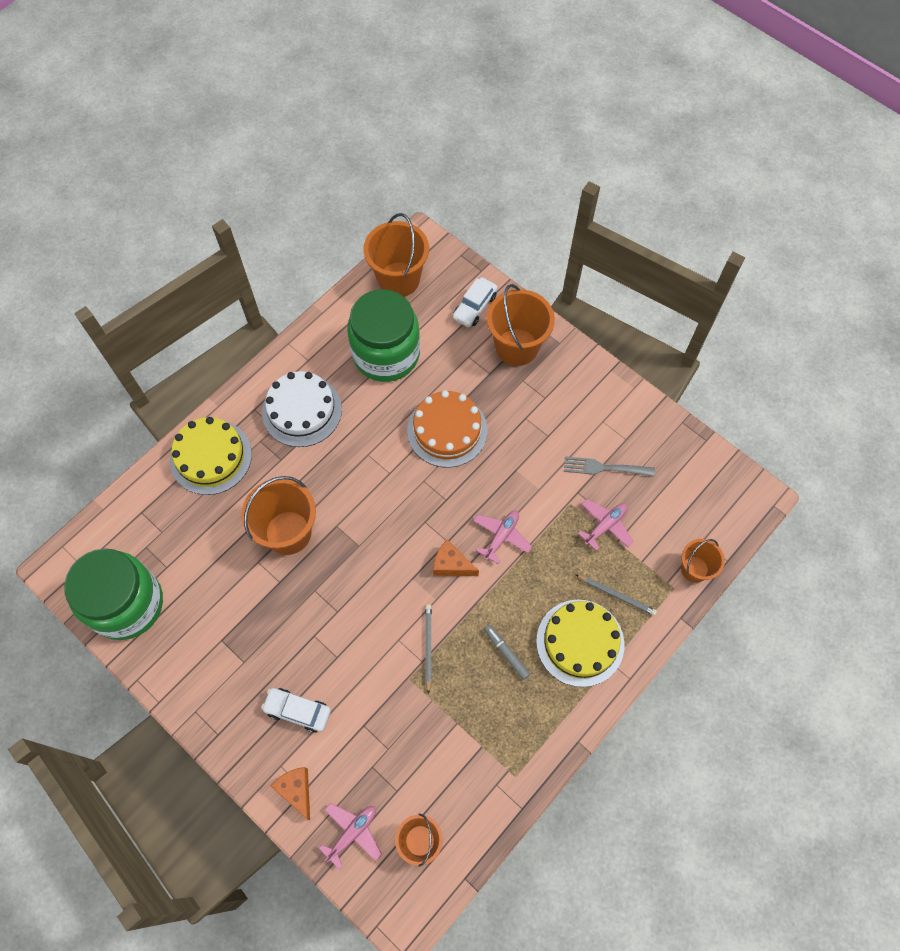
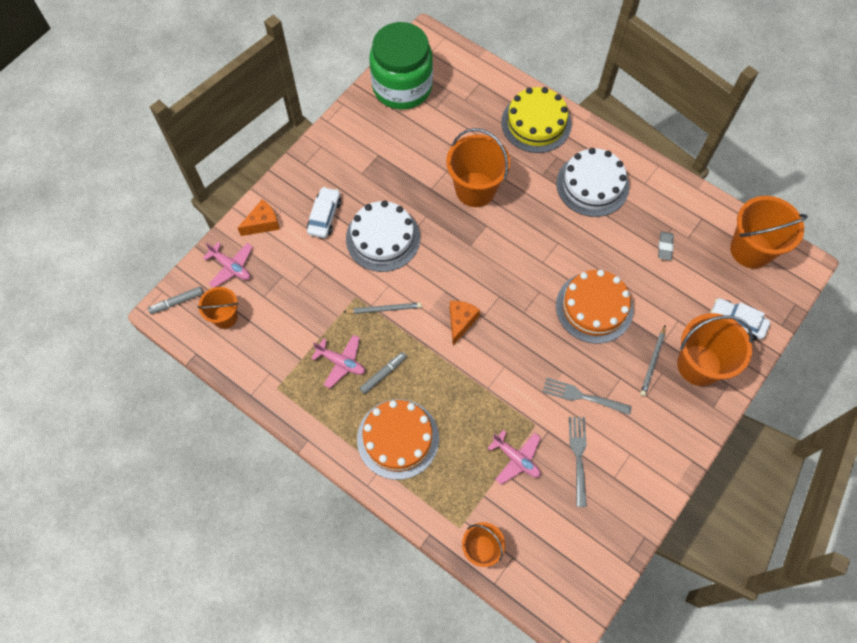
camera: 85 degrees right, 0 degrees up
green jar [347,289,420,382] -> grey eraser [658,232,674,260]
pink plane [473,511,532,564] -> pink plane moved to [311,335,365,388]
yellow cake [536,600,624,687] -> orange cake [357,399,439,480]
grey pencil [575,574,657,616] -> grey pencil moved to [640,325,666,396]
none -> grey marker [148,286,203,314]
none -> white cake [346,201,420,272]
none -> grey fork [542,377,632,415]

